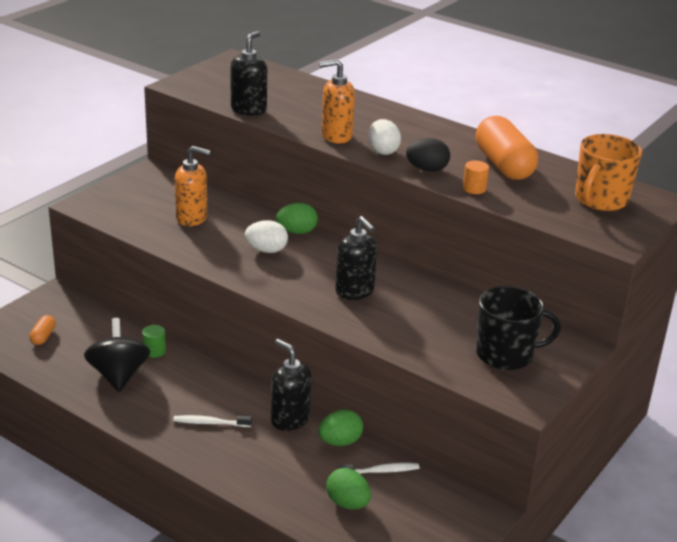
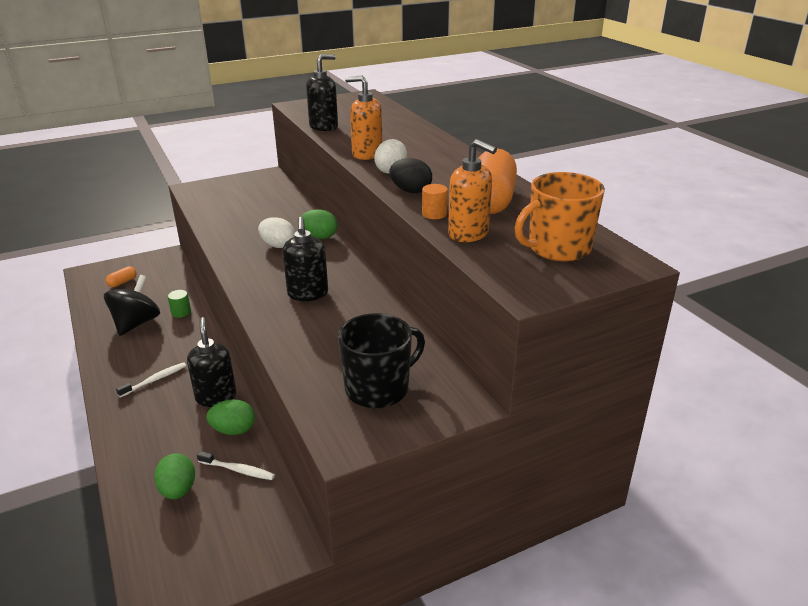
camera: 30 degrees right, 0 degrees up
white toothbrush [173,415,252,427] -> white toothbrush turned 105 degrees clockwise [116,362,186,398]
orange soap dispenser [175,146,211,226] -> orange soap dispenser moved to [448,139,497,242]
black mug [476,286,561,370] -> black mug turned 60 degrees counterclockwise [338,313,425,408]

